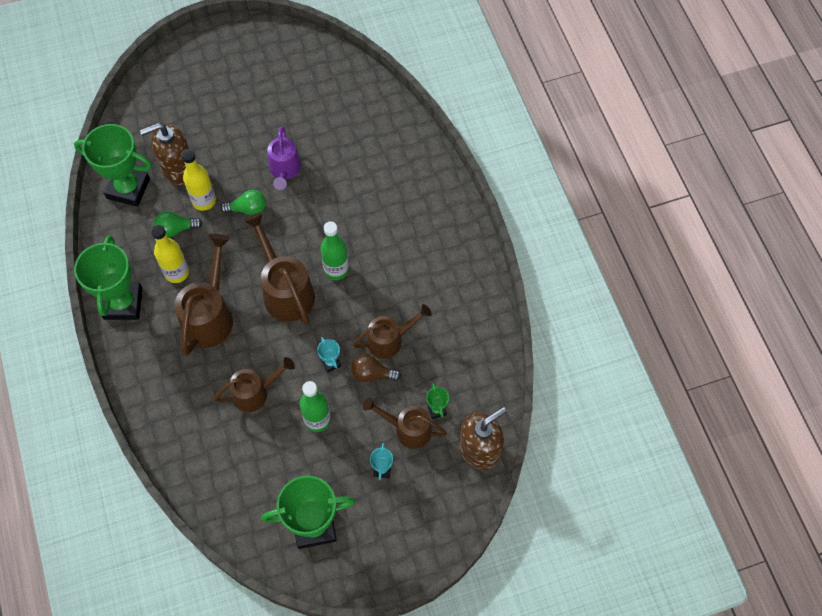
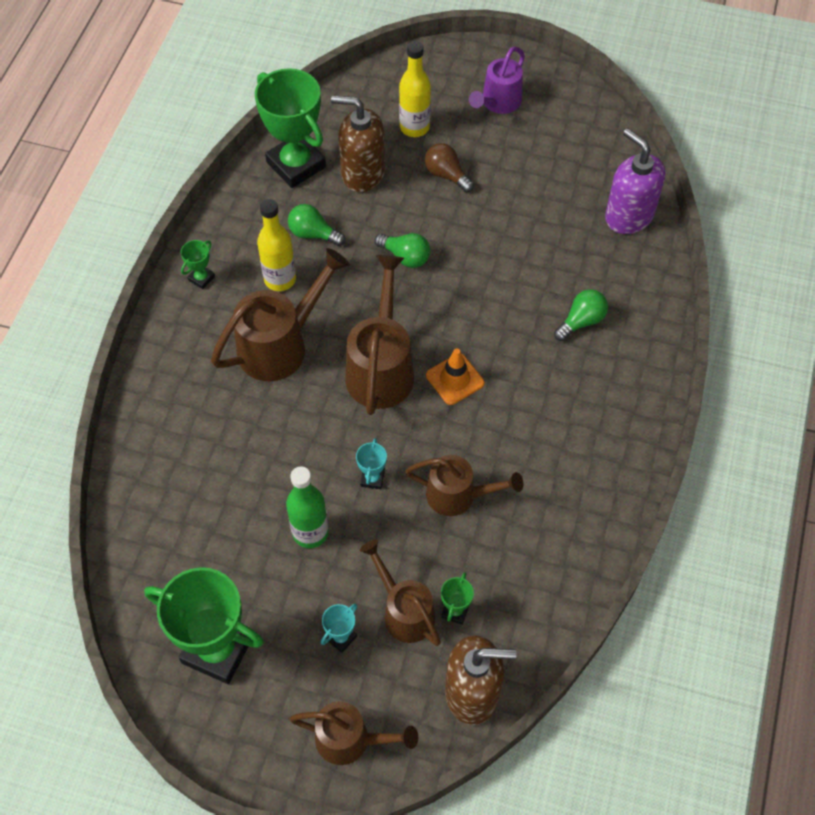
camera: 35 degrees right, 5 degrees down
green trophy [74,235,143,320] -> green trophy [181,240,215,289], size x0.42
yellow bottle [181,149,216,211] -> yellow bottle moved to [399,41,431,137]
brown watering can [214,357,295,412] -> brown watering can moved to [290,701,418,765]
purple watering can [267,126,301,190] -> purple watering can moved to [469,47,525,114]
green bottle [320,222,349,280] -> orange traffic cone [426,349,485,405]
brown light bulb [351,354,401,382] -> brown light bulb moved to [425,143,474,192]
none -> green light bulb [554,289,608,341]
none -> purple soap dispenser [605,128,665,234]

